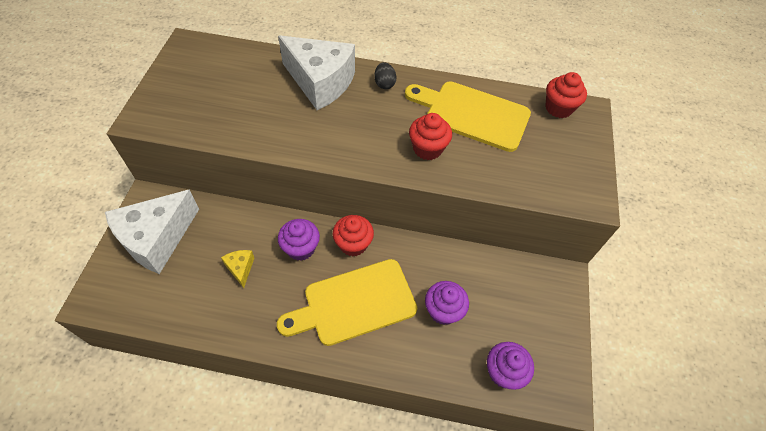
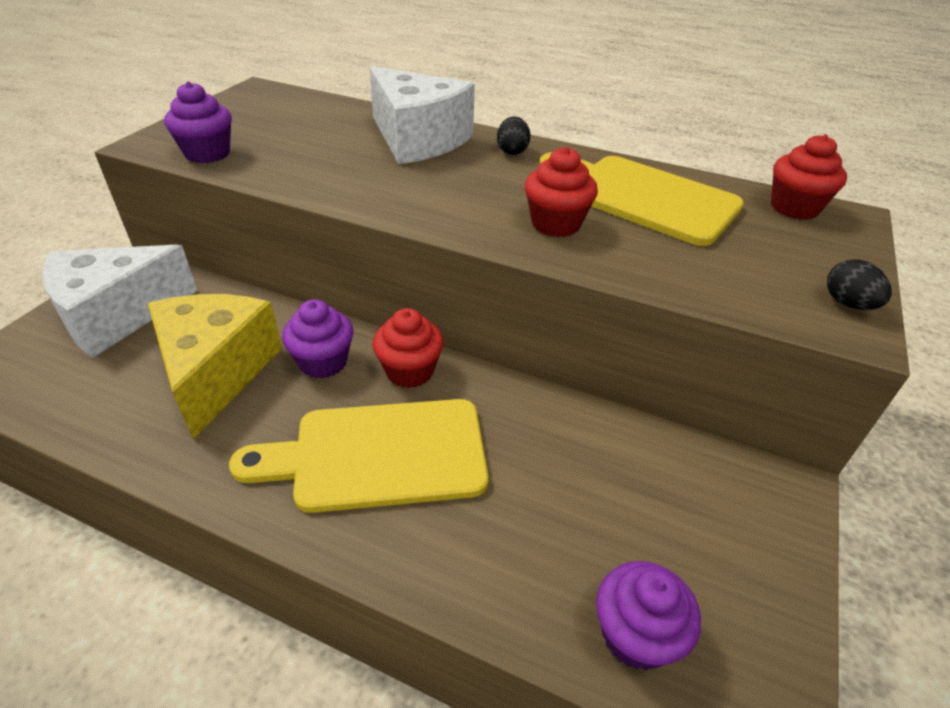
camera: 15 degrees right, 15 degrees down
yellow cheese [221,250,254,288] -> yellow cheese [148,294,282,440], size x2.35
purple cupcake [425,281,469,325] -> purple cupcake moved to [164,81,232,163]
none -> black egg [827,259,892,310]

